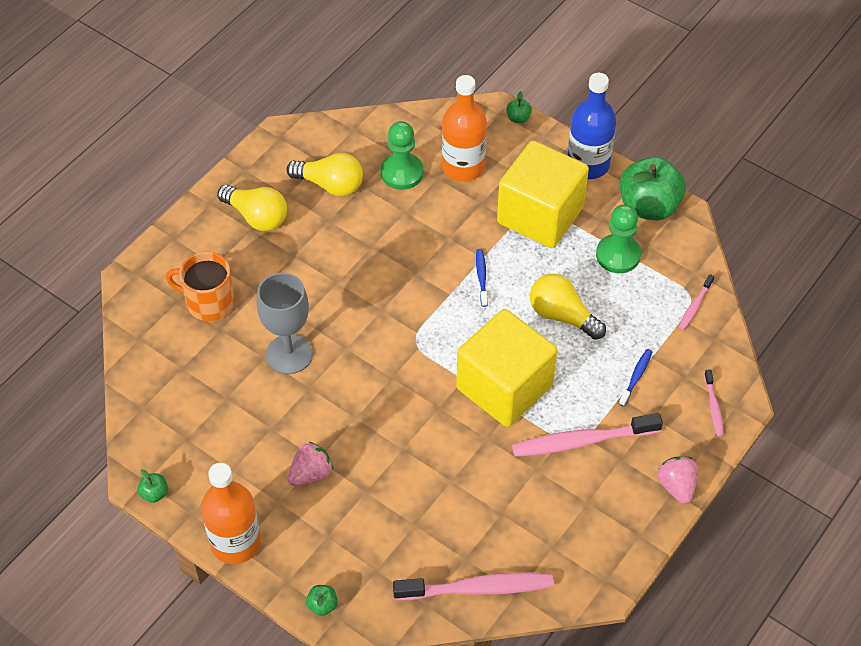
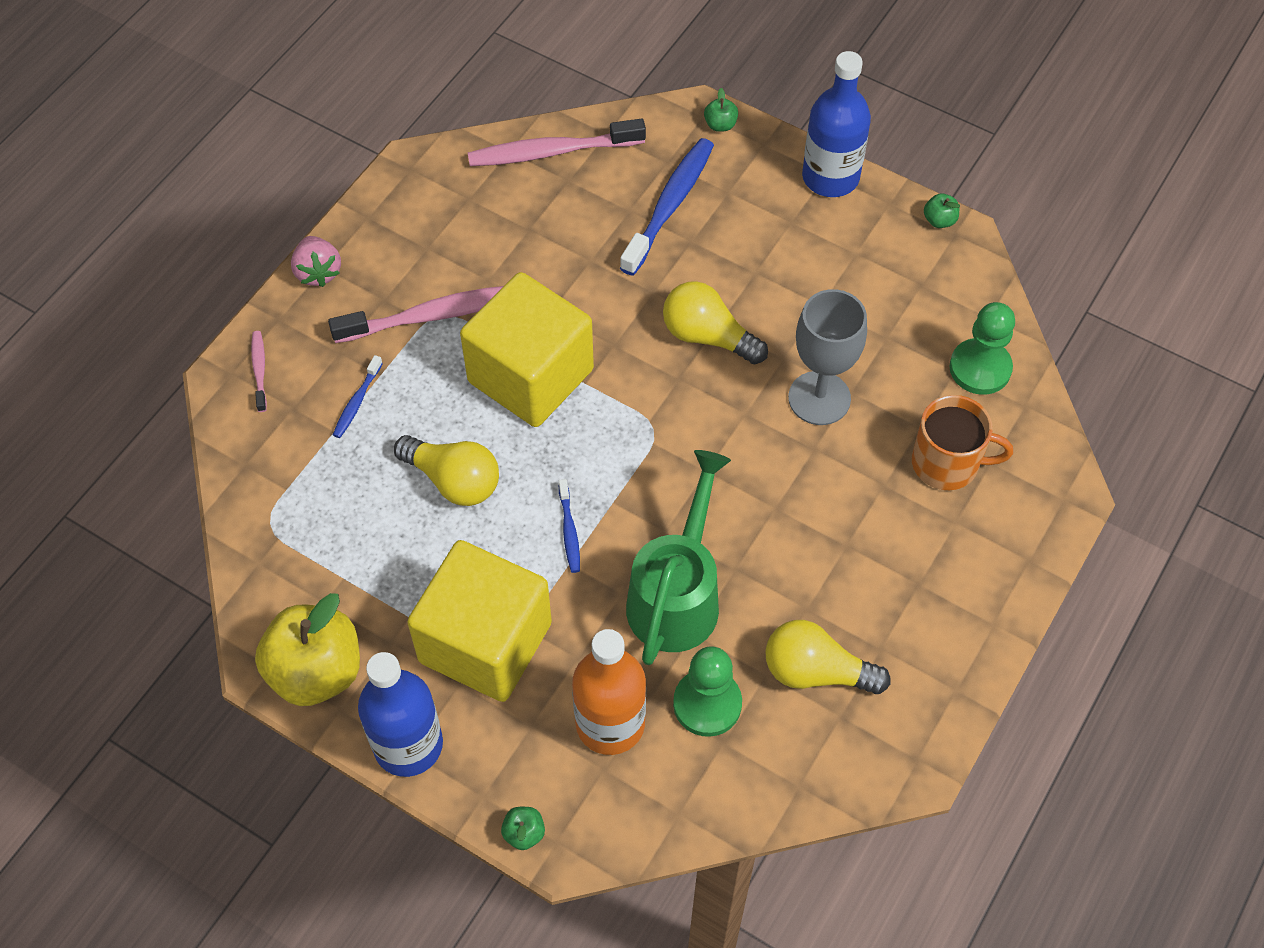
camera: 175 degrees right, 5 degrees up
orange bottle [201,463,261,564] -> blue bottle [802,51,871,197]
yellow light bulb [217,185,287,231] -> yellow light bulb moved to [663,281,768,364]
pink strawberry [288,442,333,486] -> none
green pawn [596,204,641,273] -> green pawn moved to [949,302,1015,395]
green apple [620,157,686,220] -> yellow apple [255,593,360,706]
pink toothbrush [679,274,714,330] -> none
none -> blue toothbrush [620,138,714,276]
none -> green watering can [626,450,731,665]

